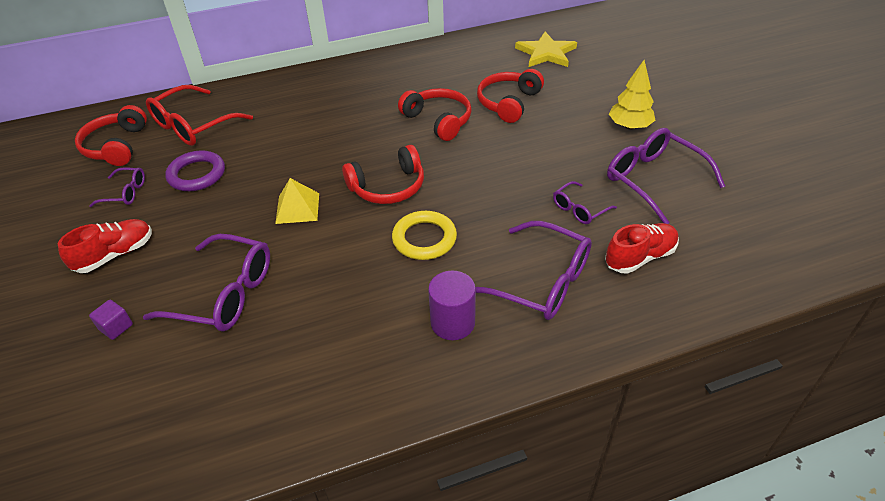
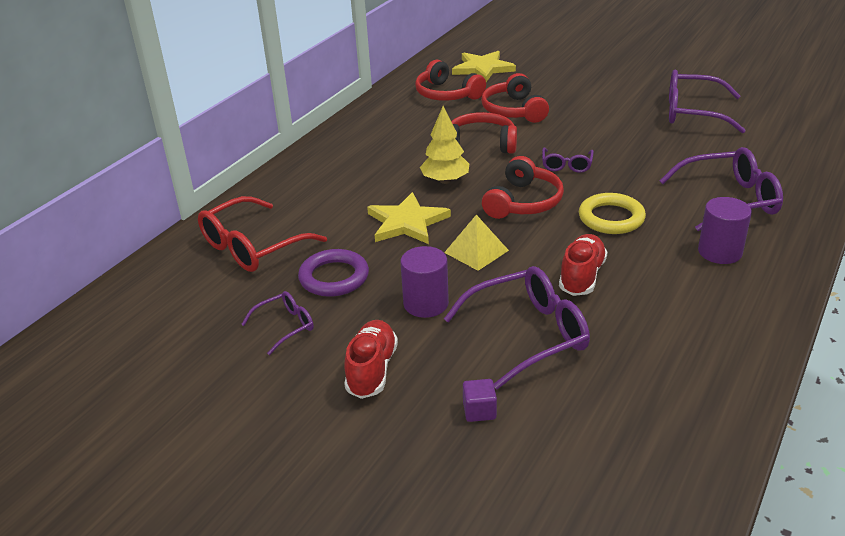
camera: 40 degrees left, 10 degrees down
red headphones [75,105,147,166] -> red headphones moved to [415,60,486,101]
red glasses [146,85,253,146] -> red glasses turned 45 degrees clockwise [198,196,327,272]
purple glasses [553,181,617,224] -> purple glasses moved to [542,147,594,173]
red shoe [605,223,679,274] -> red shoe moved to [559,234,607,296]
yellow tree [609,60,655,129] -> yellow tree moved to [420,106,469,184]
none -> yellow star [367,192,451,244]
none -> purple cylinder [401,246,449,318]

